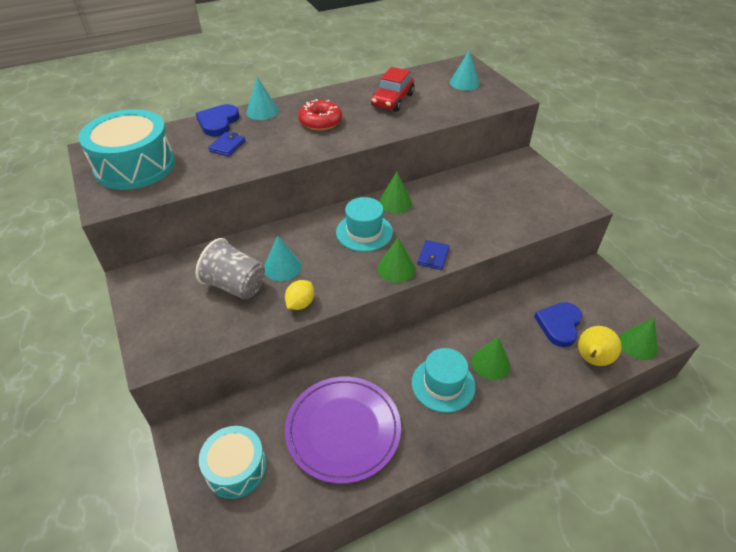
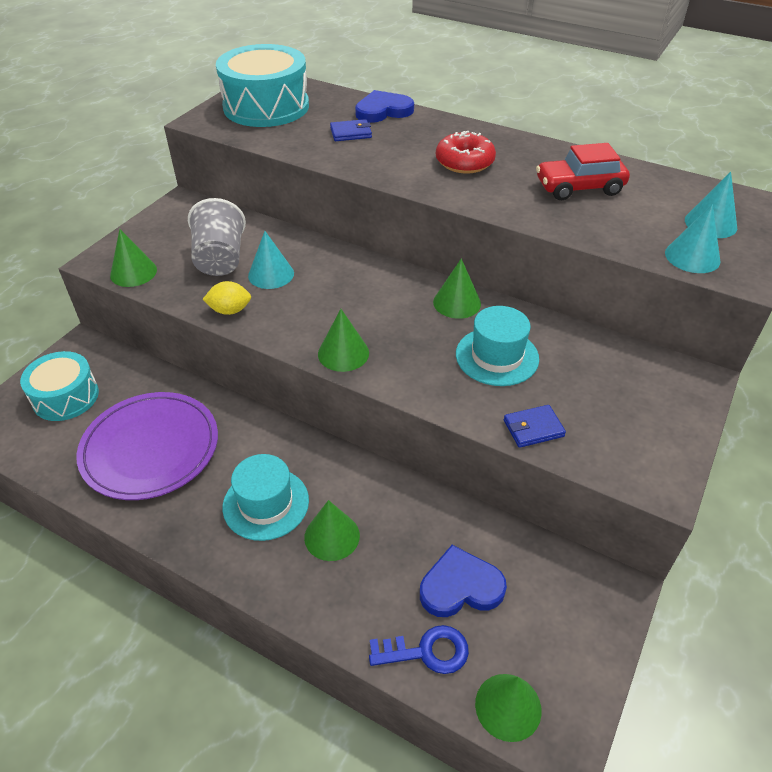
camera: 55 degrees right, 0 degrees up
turquoise cone [246,77,279,120] -> turquoise cone moved to [665,204,721,273]
turquoise hat [336,197,393,252] -> turquoise hat moved to [456,306,539,386]
blue wallet [418,240,450,270] -> blue wallet moved to [504,405,566,448]
yellow pear [578,326,622,366] -> blue key [369,625,469,674]
none -> green cone [110,229,157,287]

